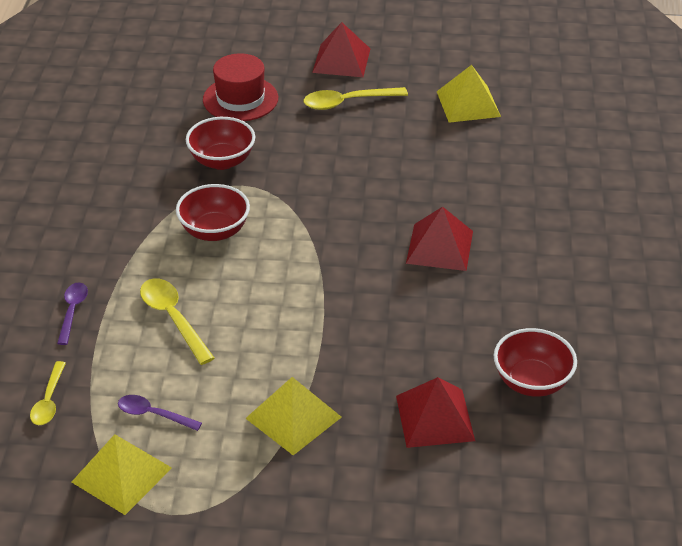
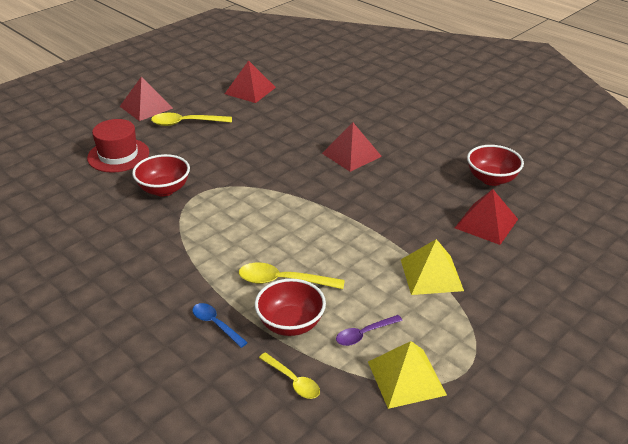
camera: 50 degrees left, 5 degrees down
purple spoon [57,283,88,345] -> blue spoon [192,303,248,348]
red bowl [176,184,250,241] -> red bowl moved to [255,278,326,336]
yellow spoon [304,87,408,110] -> yellow spoon turned 60 degrees clockwise [151,113,232,126]
yellow pyramid [437,65,501,123] -> red pyramid [225,60,276,103]

